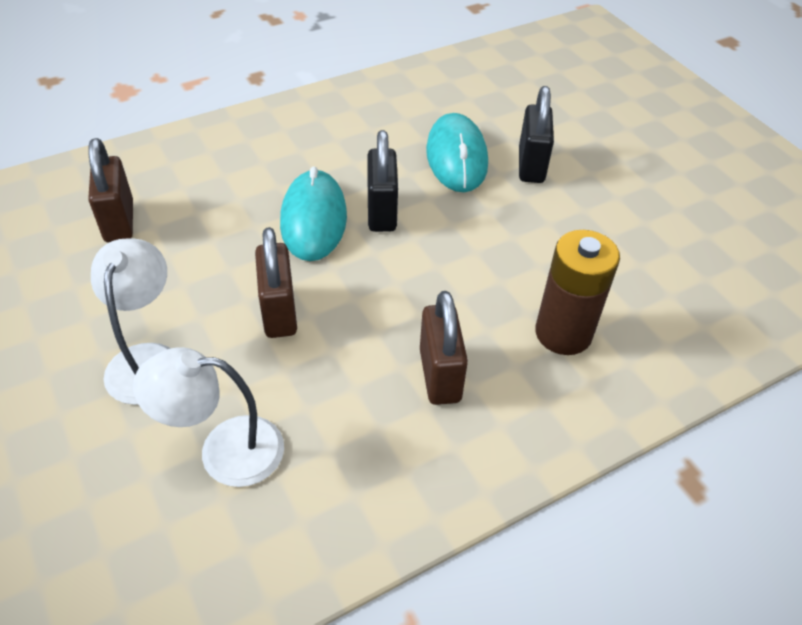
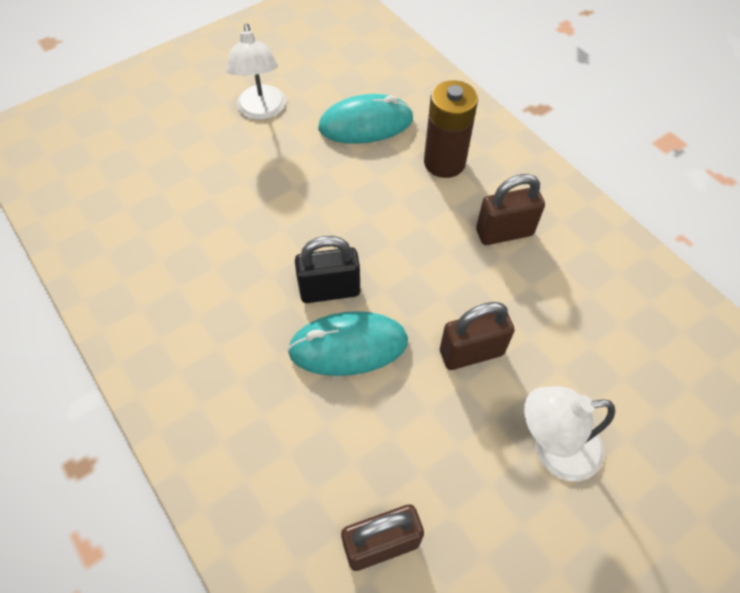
camera: 95 degrees left, 10 degrees up
white lamp [133,347,284,487] -> white lamp moved to [226,24,286,120]
turquoise mouse [426,113,488,192] -> turquoise mouse moved to [318,94,414,144]
black padlock [519,86,554,183] -> none

